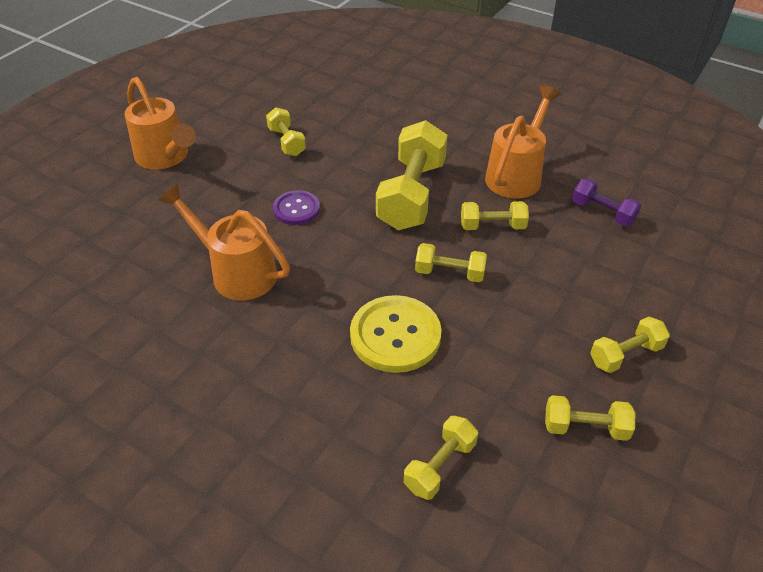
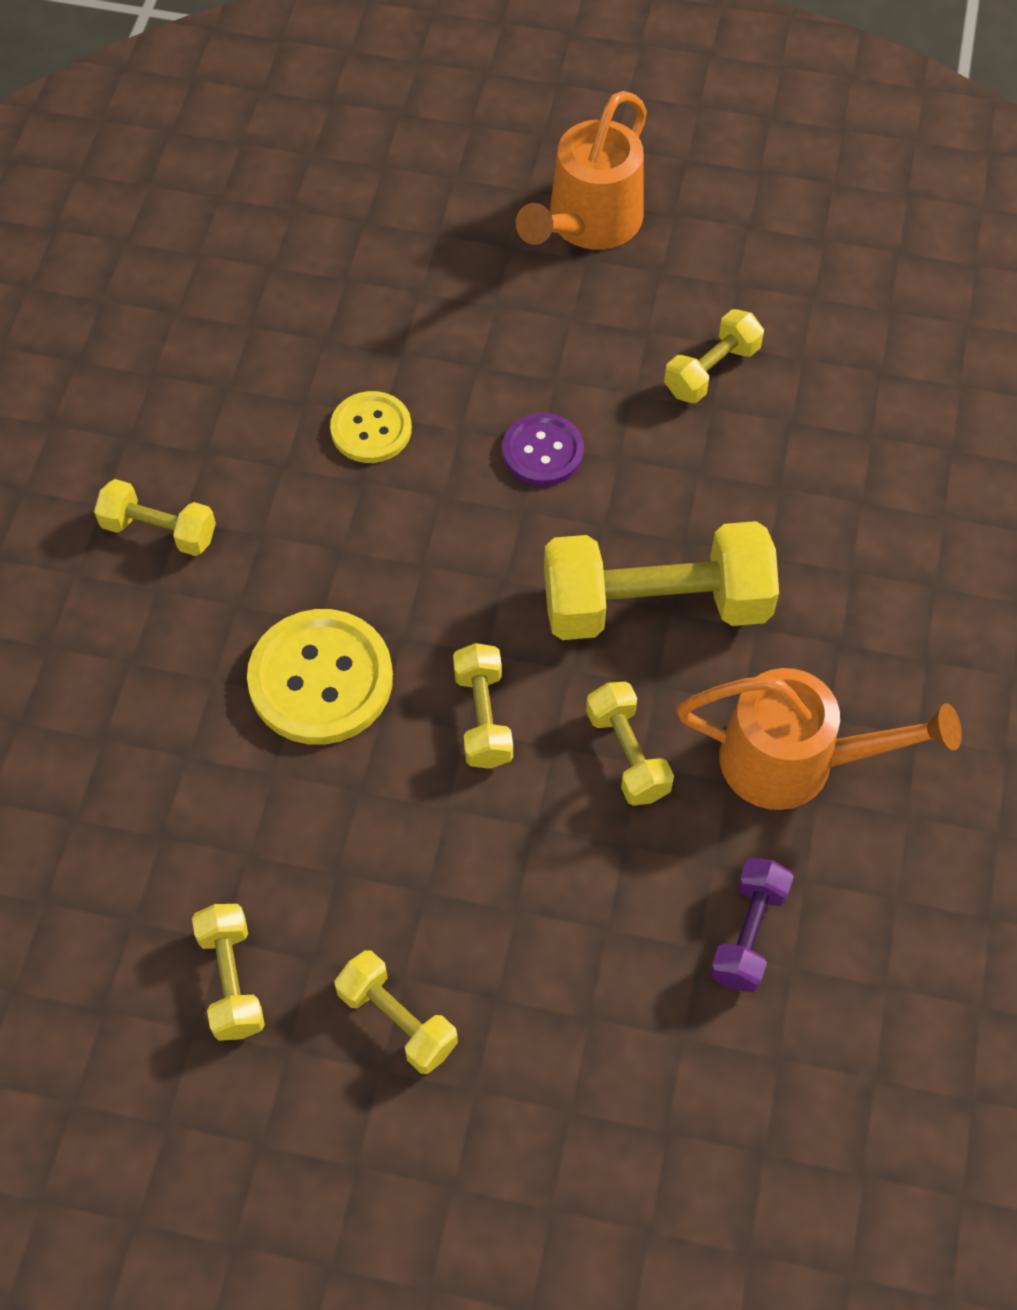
camera: 70 degrees right, 15 degrees up
orange watering can [158,184,290,300] -> yellow button [330,391,412,463]
yellow dumbbell [404,416,478,500] -> yellow dumbbell moved to [94,479,216,556]

